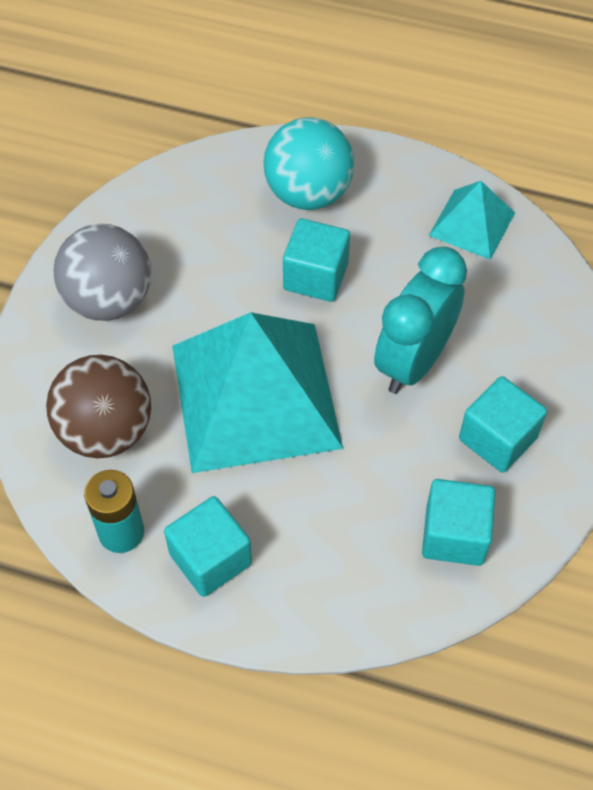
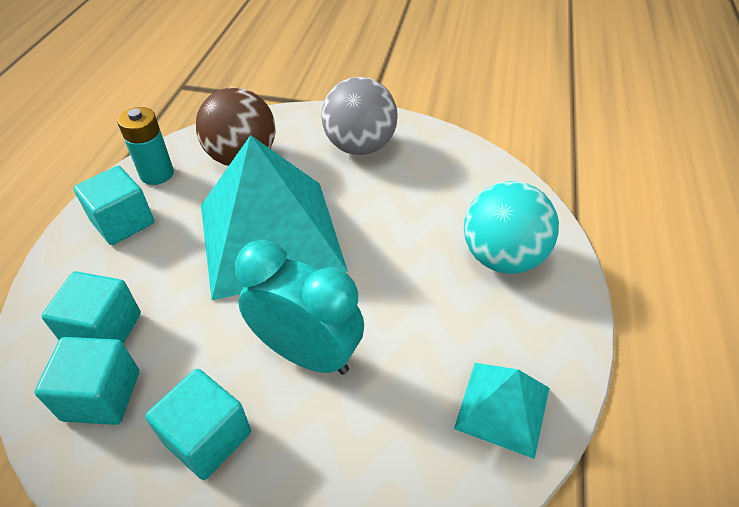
camera: 85 degrees right, 10 degrees down
turquoise cube [283,218,350,302] -> turquoise cube moved to [41,271,141,344]

